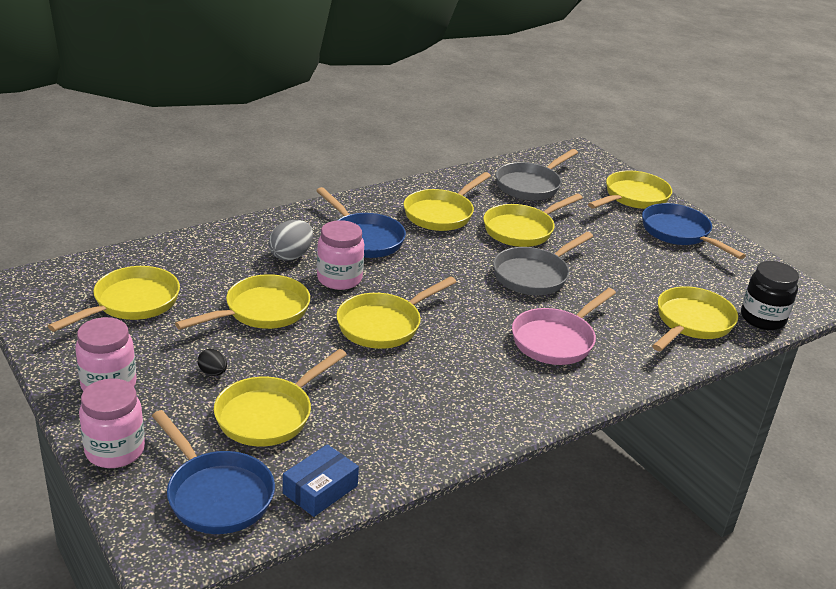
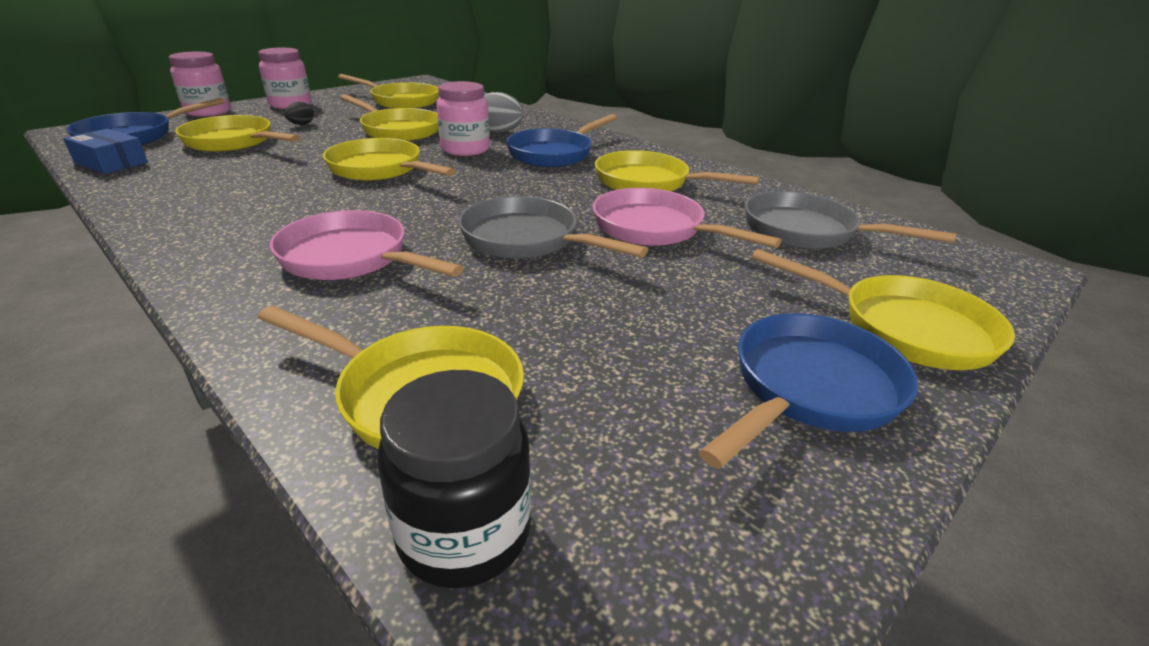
camera: 80 degrees right, 0 degrees up
yellow pan [483,194,583,247] -> pink pan [593,188,782,248]

